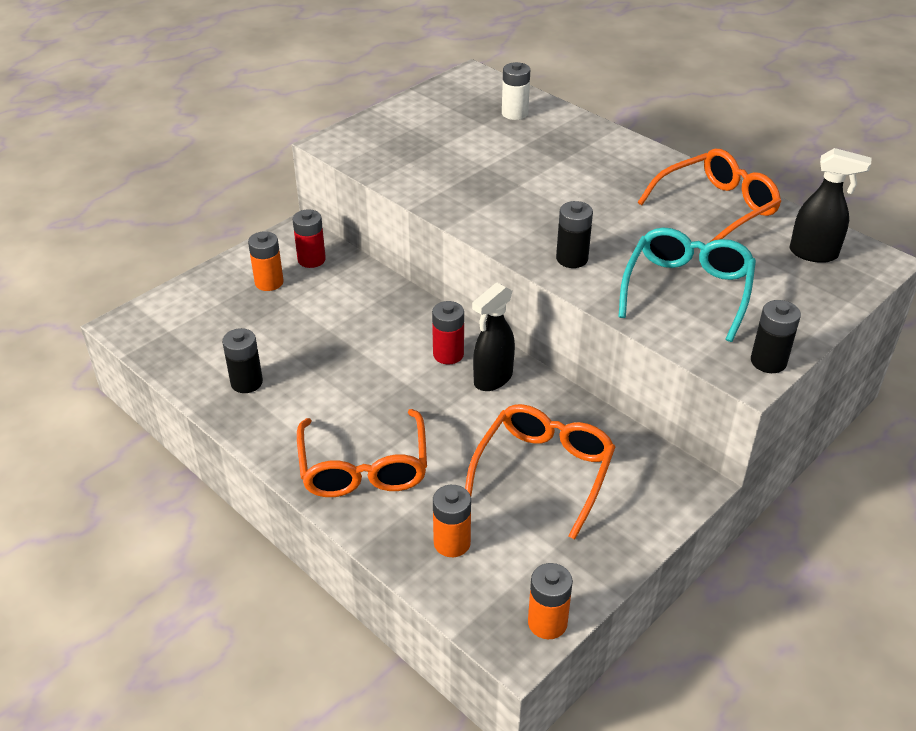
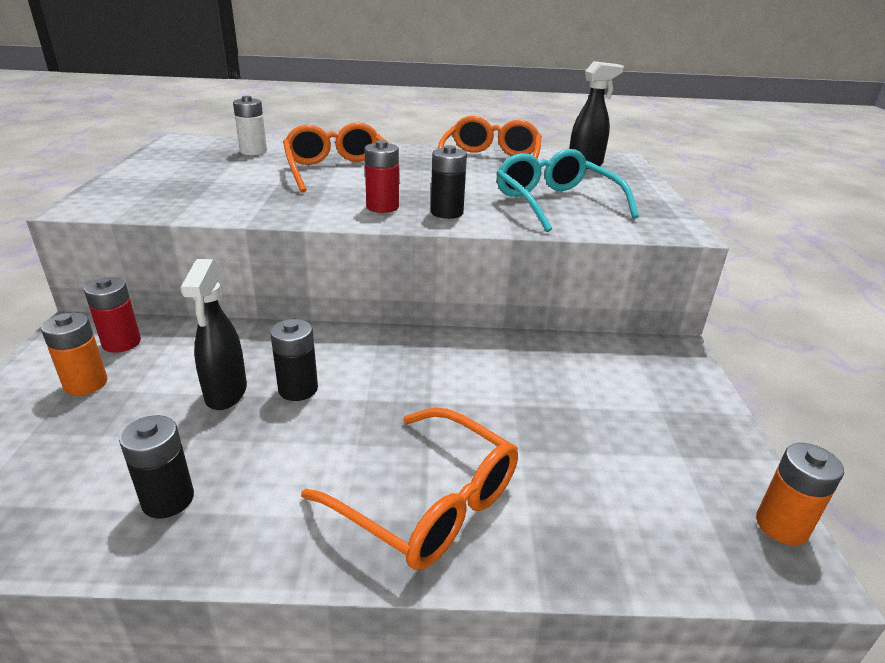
camera: 45 degrees left, 10 degrees down
red battery [432,301,464,364] -> red battery moved to [364,140,399,213]
orange battery [433,485,471,557] -> none
orange glasses [465,404,615,540] -> orange glasses moved to [283,122,400,193]
black spray bottle [472,283,515,391] -> black spray bottle moved to [180,259,247,410]
black battery [751,300,801,373] -> black battery moved to [270,319,318,401]

